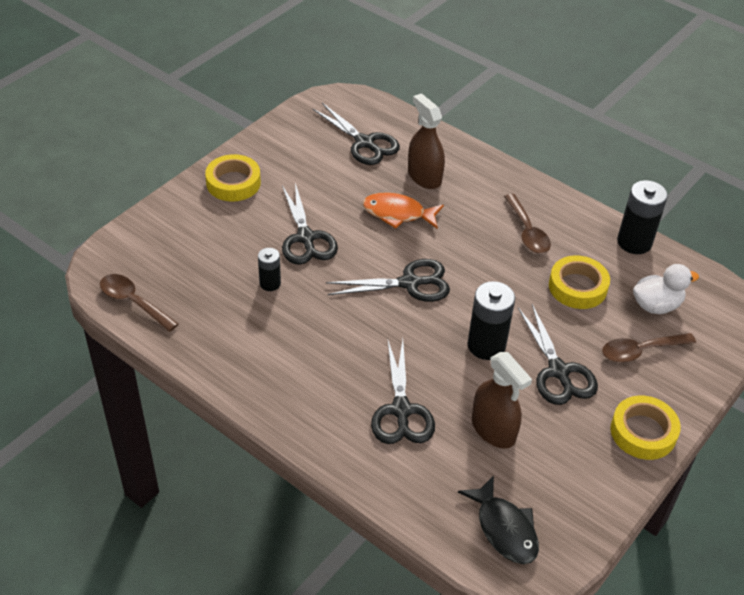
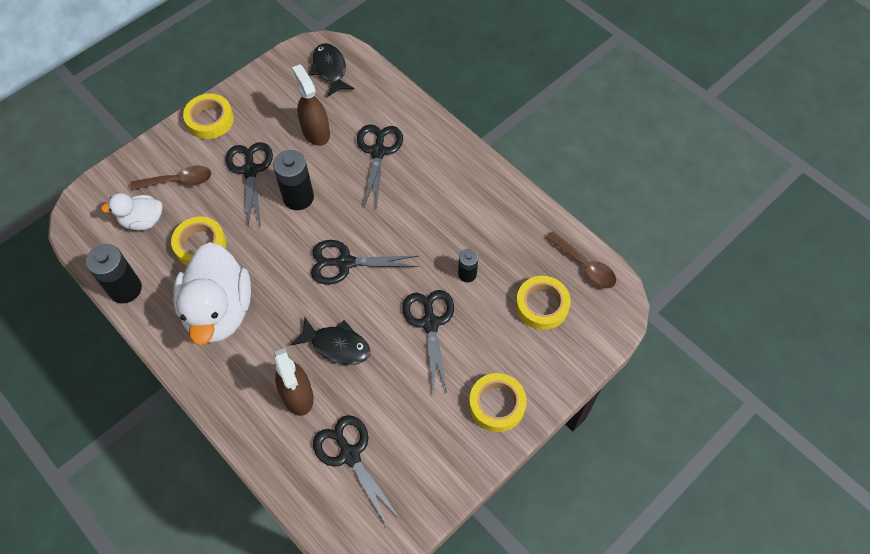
camera: 170 degrees left, 15 degrees up
orange fish [363,193,444,229] -> black fish [291,317,371,365]
brown spoon [504,194,551,253] -> white duck [173,242,251,345]
none -> yellow tape [516,276,571,330]

